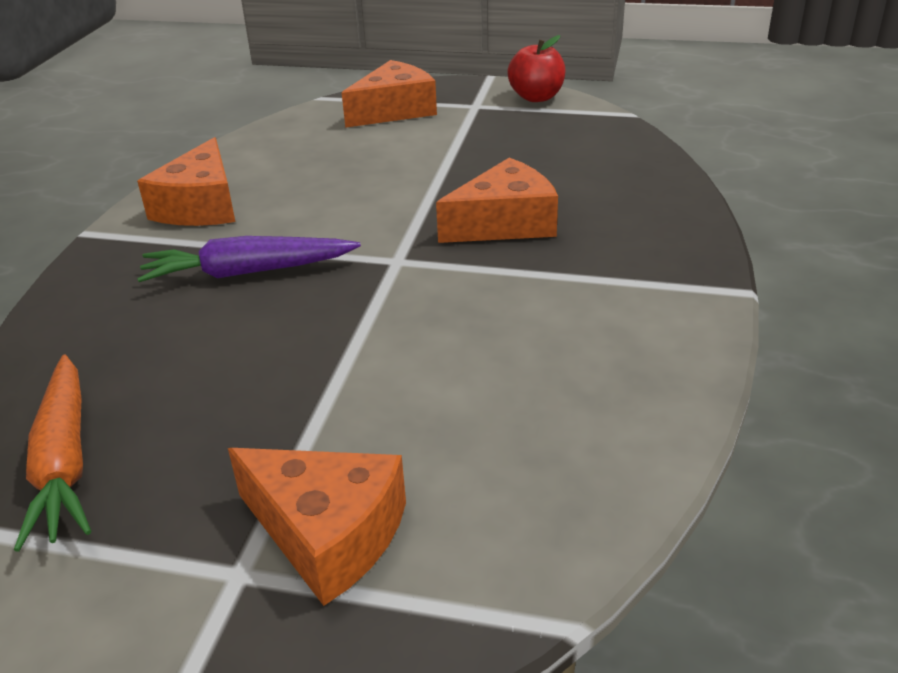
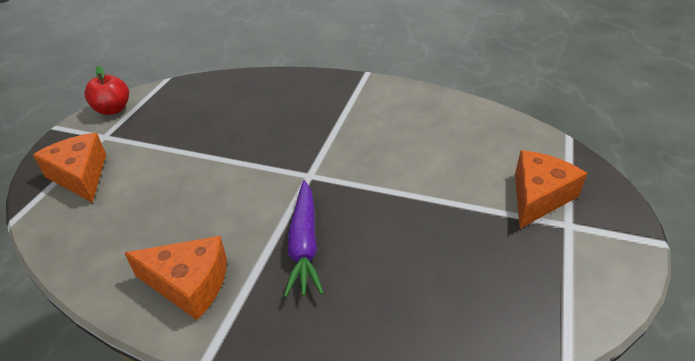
camera: 85 degrees left, 5 degrees up
orange carrot [14,354,92,552] -> none
orange cheese [436,158,558,243] -> none

